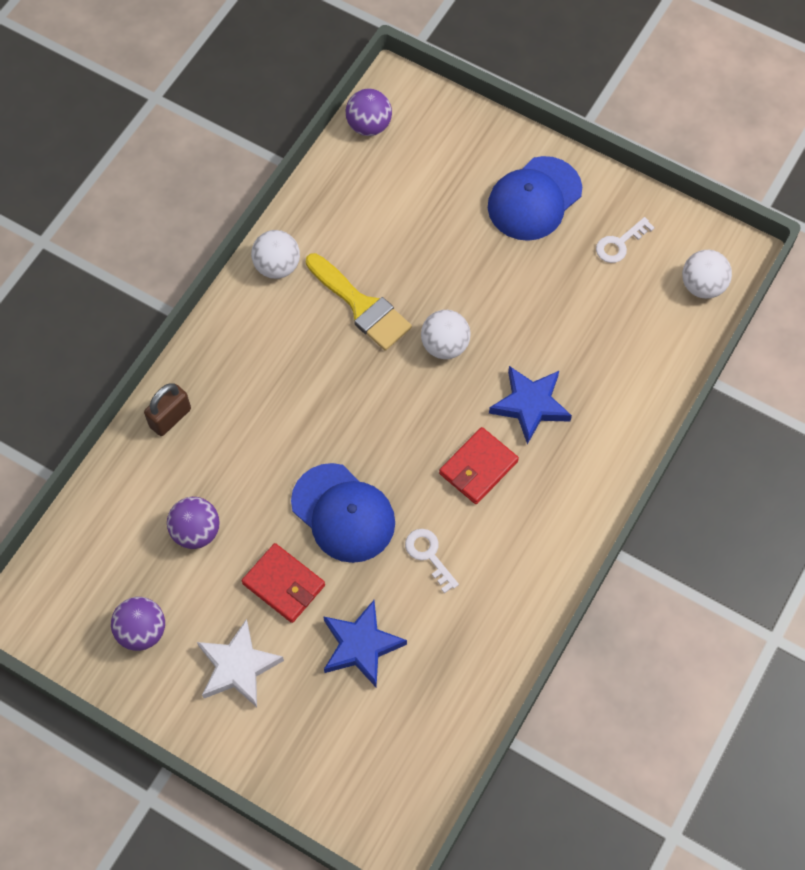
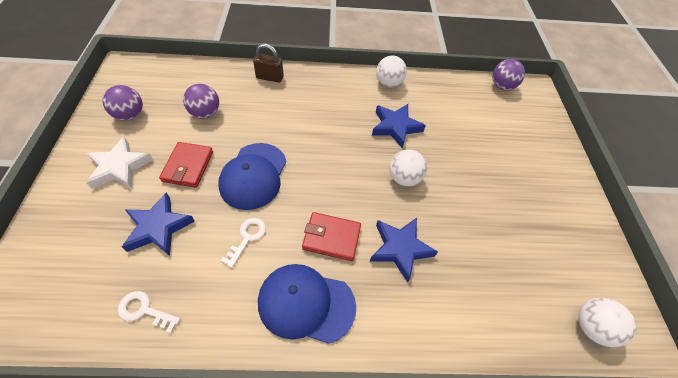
camera: 55 degrees right, 10 degrees down
yellow brush [306,253,412,351] -> blue star [372,104,426,148]
blue cap [488,156,582,241] -> blue cap moved to [258,264,356,344]
white key [596,217,655,263] -> white key moved to [118,291,180,333]

